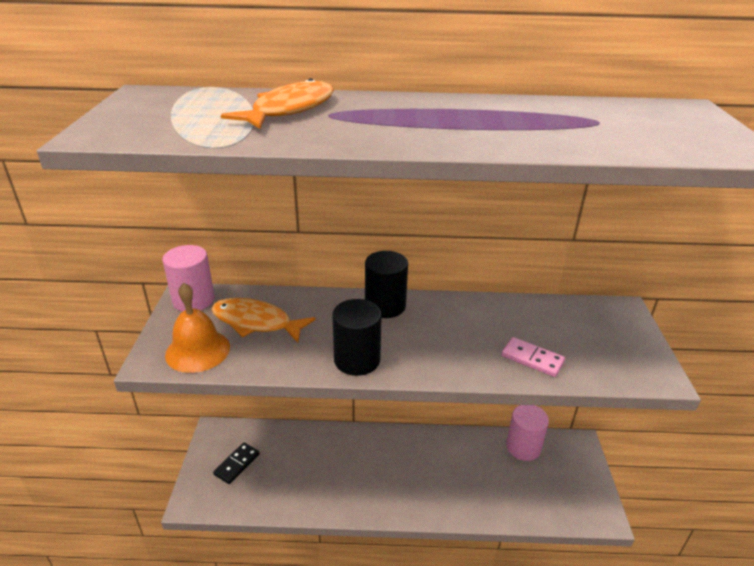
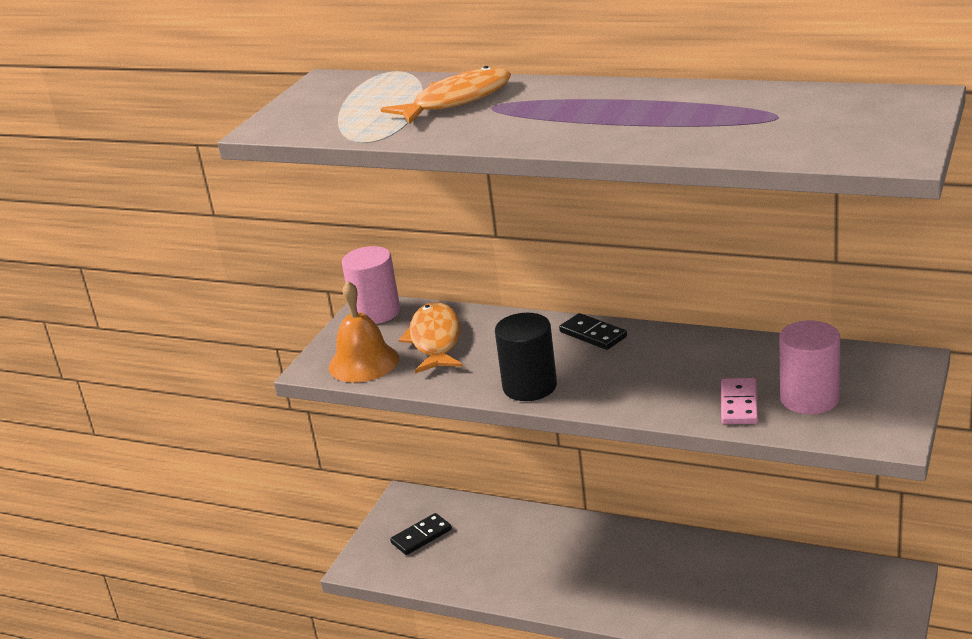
camera: 25 degrees right, 5 degrees down
orange fish [211,298,316,343] -> orange fish turned 45 degrees clockwise [399,302,463,374]
black cylinder [365,251,408,318] -> black domino [559,313,627,350]
pink domino [502,337,565,377] -> pink domino turned 45 degrees clockwise [721,378,758,424]
pink cylinder [506,405,549,461] -> pink cylinder moved to [779,320,840,414]

